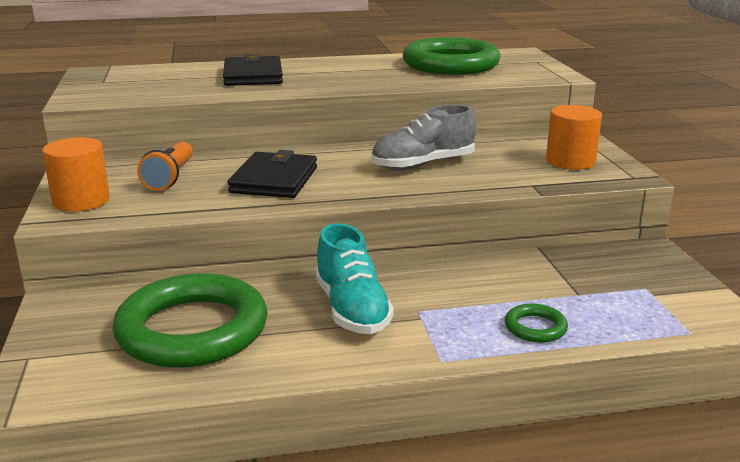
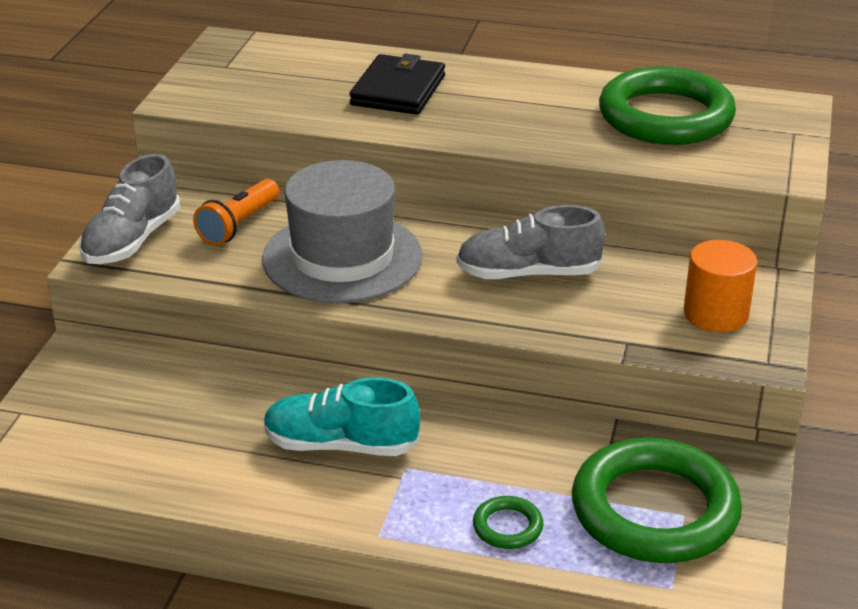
camera: 25 degrees right, 10 degrees up
orange cylinder [42,137,110,211] -> grey shoe [79,154,180,264]
green ring [112,273,268,368] -> green ring moved to [572,437,742,563]
black wallet [227,150,317,198] -> grey hat [262,160,423,303]
turquoise shoe [315,223,394,334] -> turquoise shoe turned 90 degrees clockwise [263,377,420,456]

